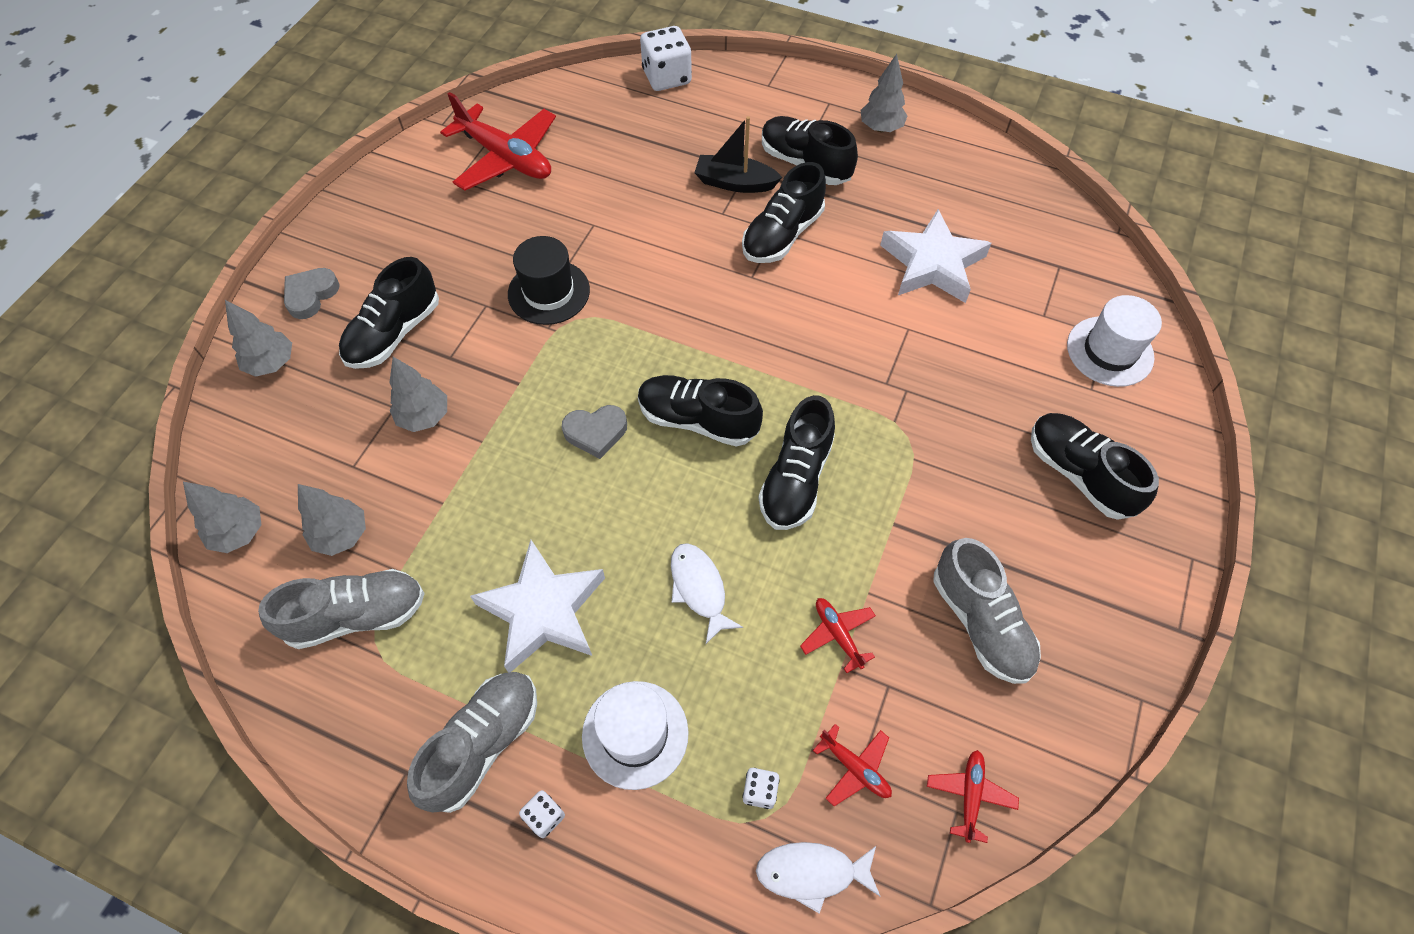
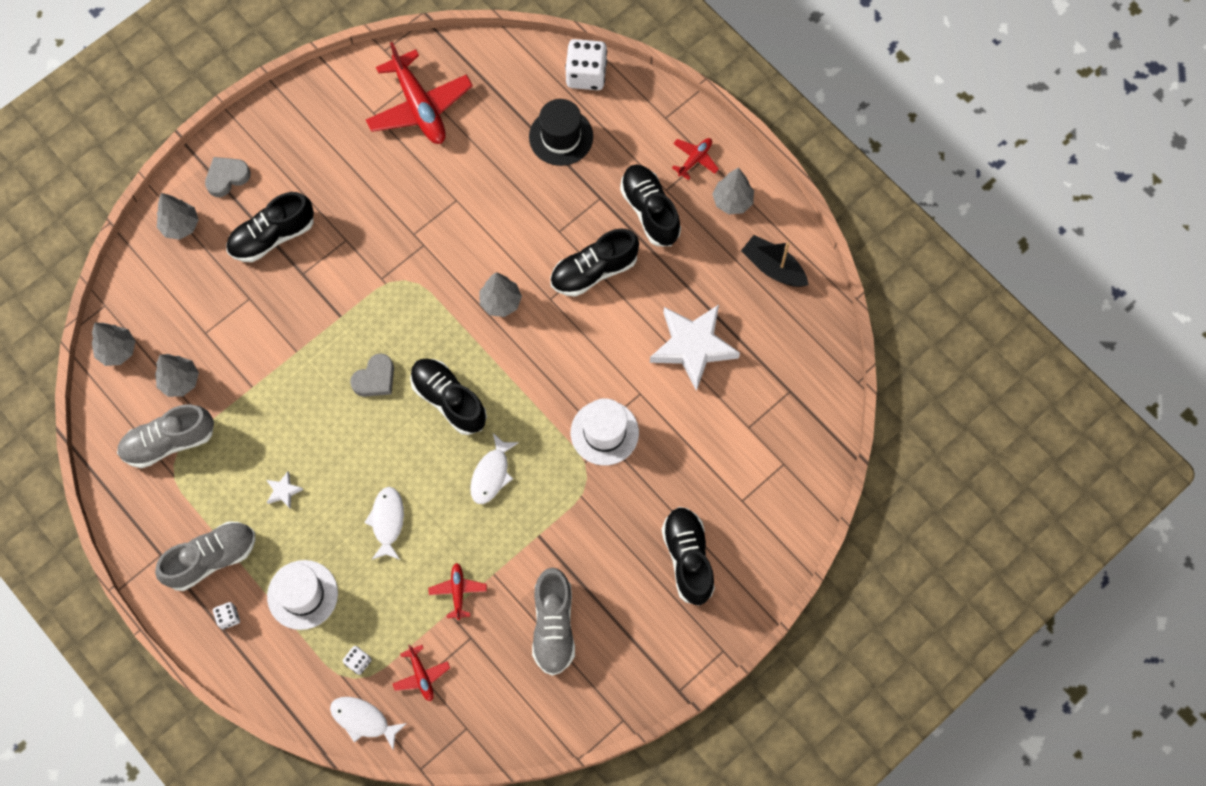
camera: 25 degrees right, 10 degrees up
grey shoe [258,569,425,649] -> grey shoe turned 150 degrees clockwise [117,404,214,468]
grey tree [389,357,447,432] -> grey tree moved to [479,272,522,317]
white star [470,540,605,673] -> white star [266,472,304,509], size x0.41
black hat [508,236,590,325] -> black hat moved to [529,99,593,166]
grey heart [562,405,627,459] -> grey heart turned 60 degrees counterclockwise [350,353,394,397]
black boat [694,116,782,193] -> black boat moved to [741,235,808,287]
black shoe [758,395,835,530] -> white fish [470,433,519,504]
red plane [927,750,1019,843] -> red plane moved to [672,138,719,180]
white hat [1067,295,1162,387] -> white hat moved to [571,398,639,465]

